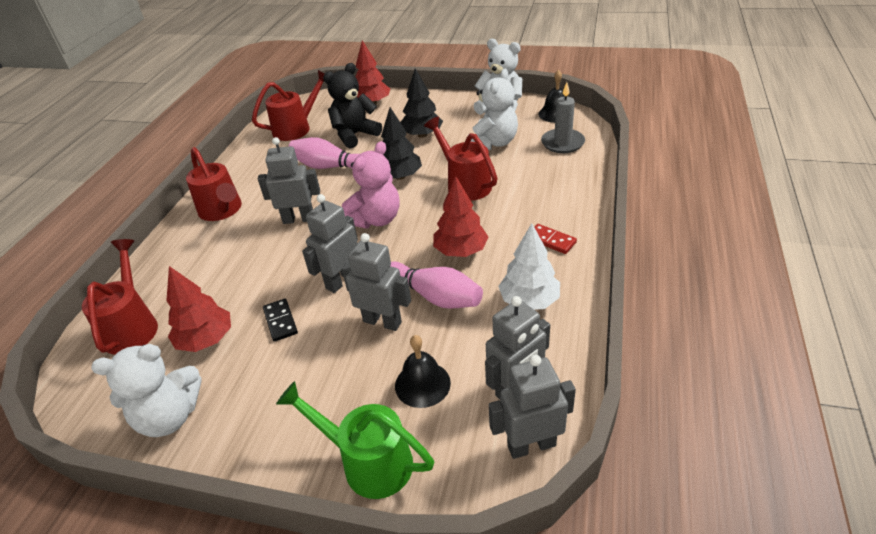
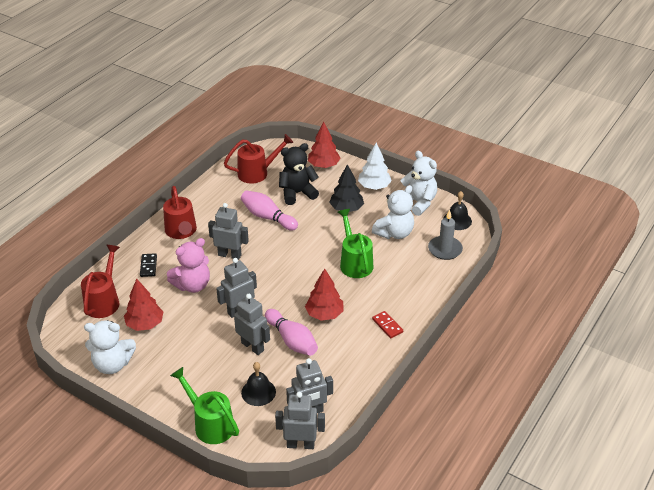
camera: 15 degrees right, 0 degrees up
black domino [263,299,298,342] -> black domino moved to [140,253,157,277]
pink teddy bear [342,141,400,229] -> pink teddy bear moved to [167,238,210,293]
black tree [381,107,422,180] -> none
red watering can [424,117,498,201] -> green watering can [338,209,373,278]
white tree [498,223,560,310] -> white tree moved to [358,143,392,190]

